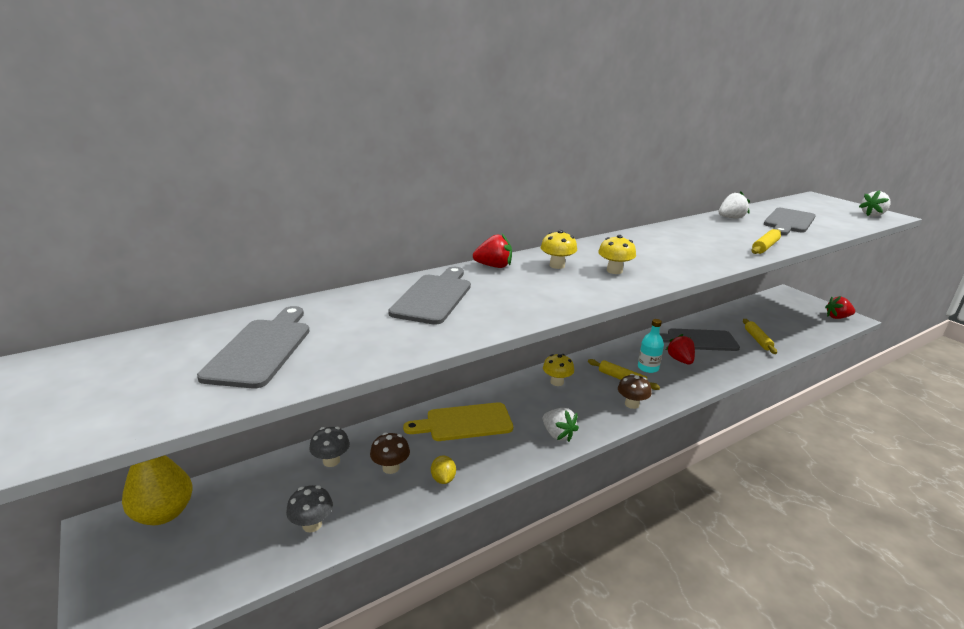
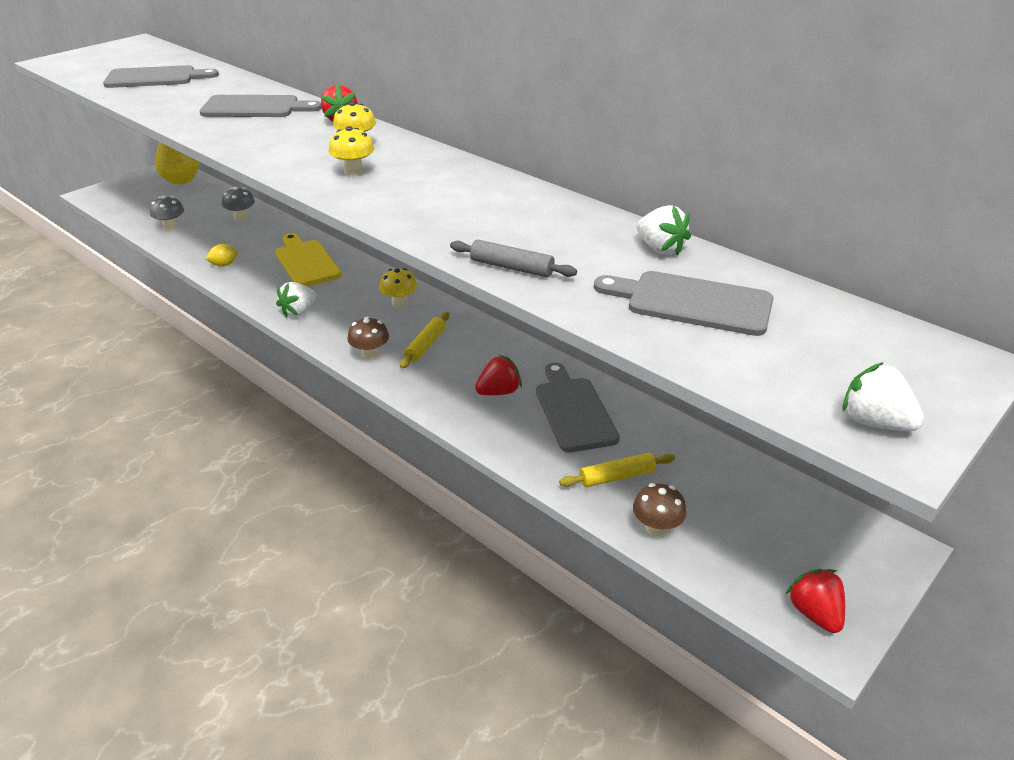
camera: 75 degrees right, 10 degrees up
brown mushroom [370,433,410,474] -> brown mushroom moved to [633,483,687,537]
turquoise bottle [638,319,664,373] -> none
yellow rolling pin [751,229,781,254] -> grey rolling pin [450,240,577,278]

